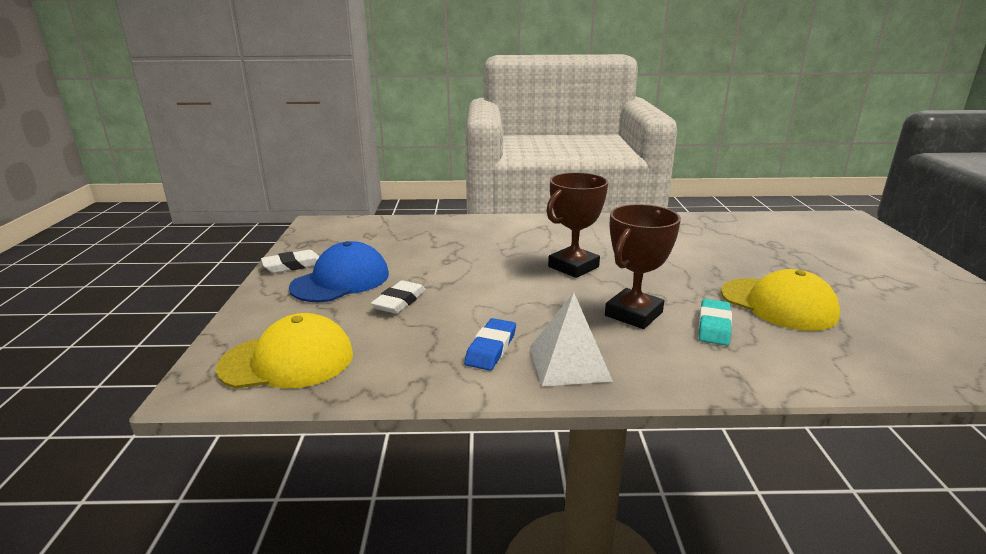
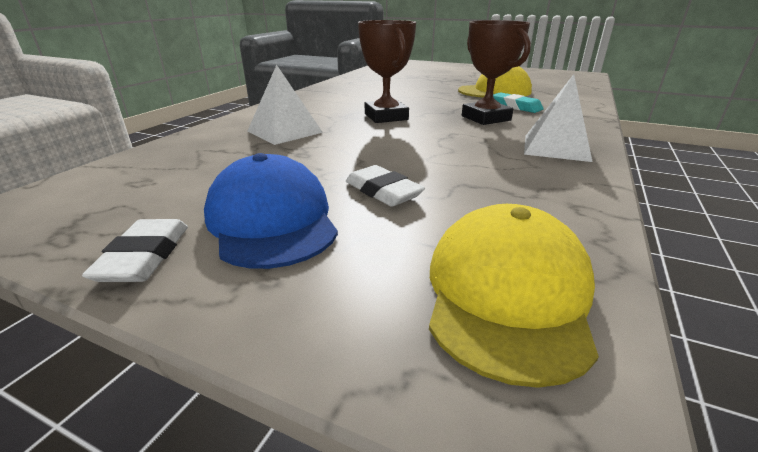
camera: 65 degrees left, 5 degrees up
blue eraser [464,318,516,371] -> none
none -> white pyramid [247,65,323,145]

